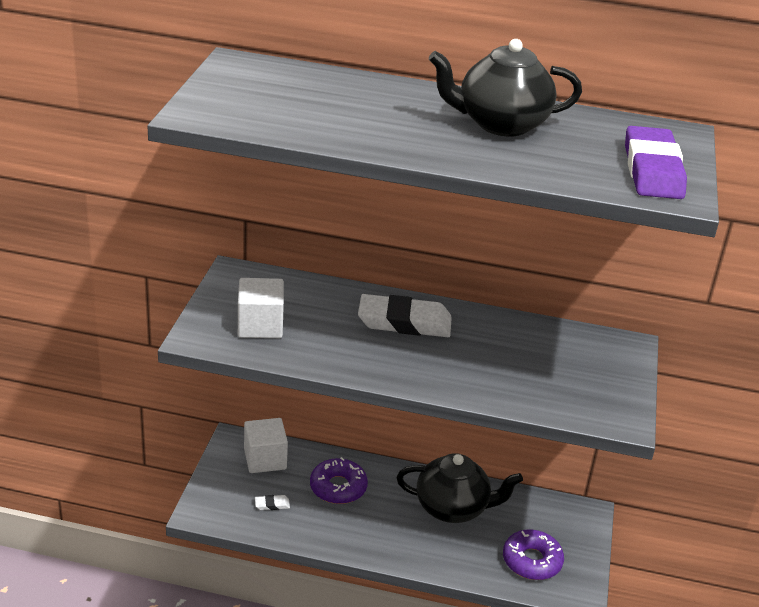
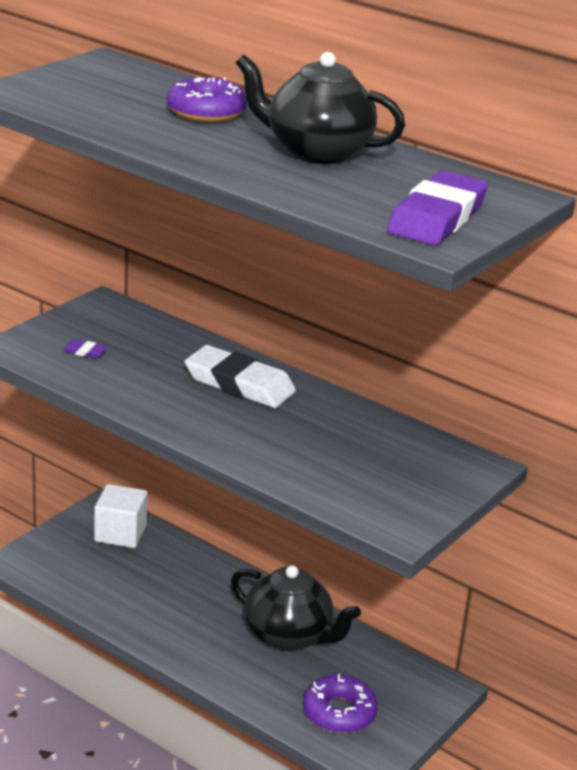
camera: 25 degrees right, 5 degrees down
white cube [238,278,284,338] -> purple eraser [62,339,108,359]
white eraser [255,495,290,510] -> none
purple donut [310,457,368,504] -> purple donut moved to [167,77,247,122]

